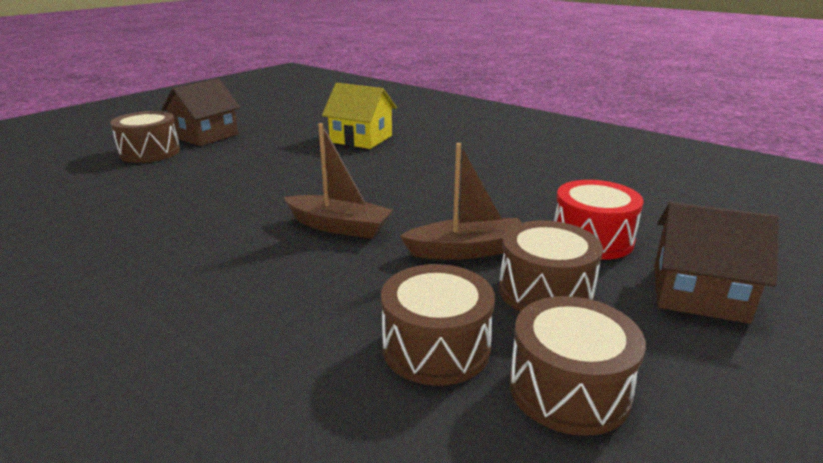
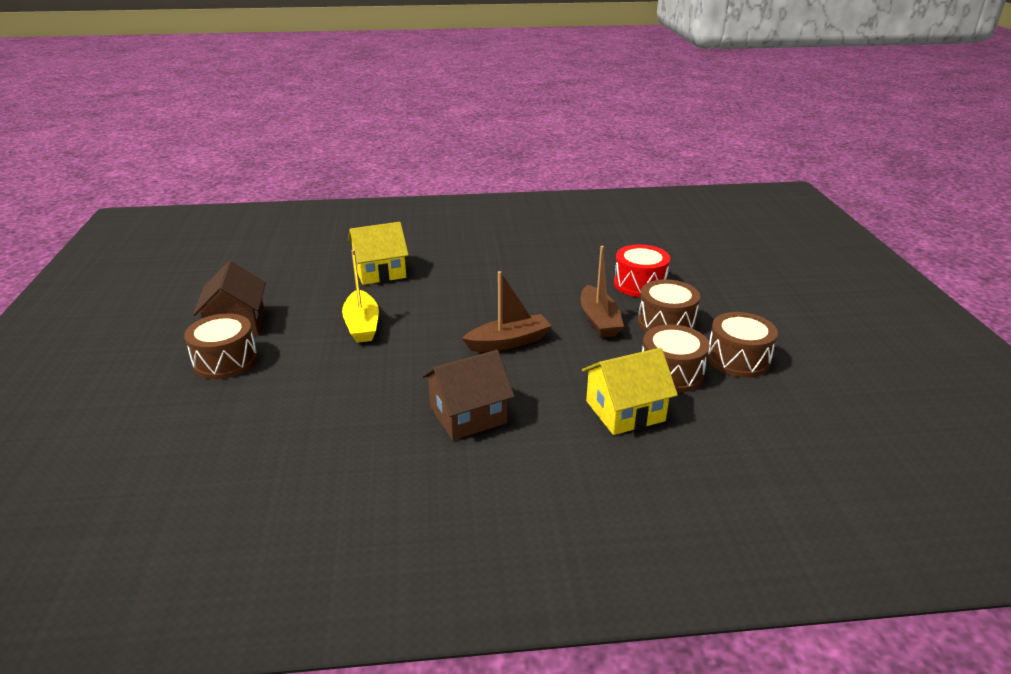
camera: 45 degrees left, 5 degrees up
brown boat [400,143,522,260] -> brown boat turned 135 degrees clockwise [581,246,624,338]
brown house [654,202,779,324] -> brown house moved to [422,350,515,440]
none -> yellow boat [342,250,379,343]
none -> yellow house [582,348,678,435]

